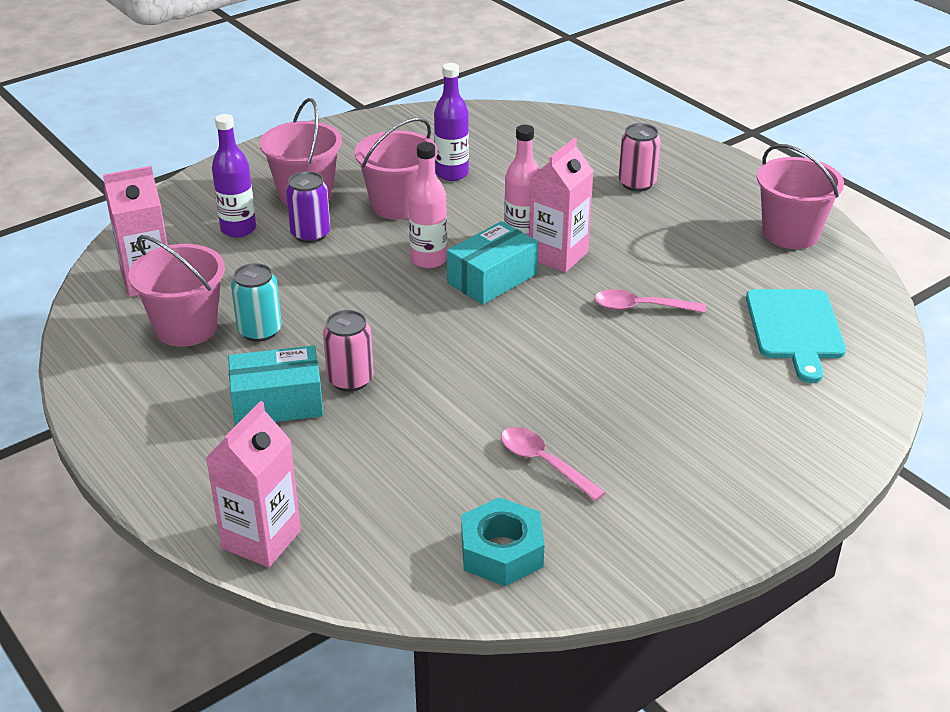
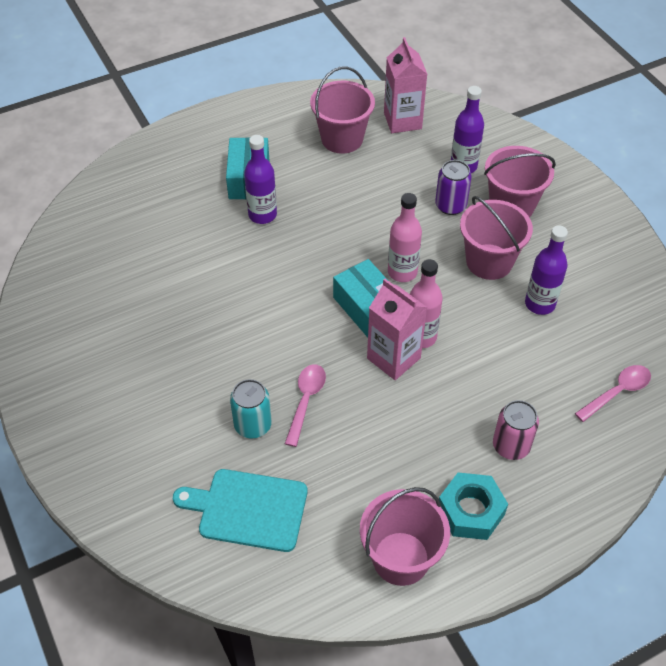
camera: 100 degrees right, 15 degrees up
pink carton [206,401,301,568] -> none
turquoise can [231,263,282,342] -> turquoise can moved to [230,379,272,439]
pink can [323,310,374,392] -> purple bottle [244,135,277,224]
turquoise nut [461,497,544,586] -> turquoise nut moved to [439,472,508,540]
pink spoon [501,427,606,501] -> pink spoon moved to [575,365,651,422]

